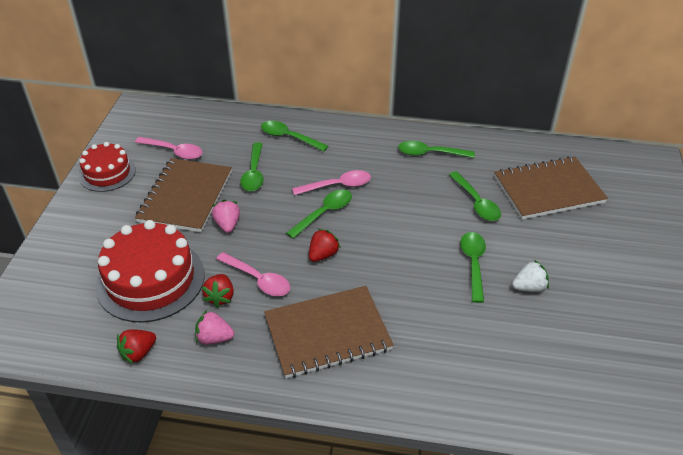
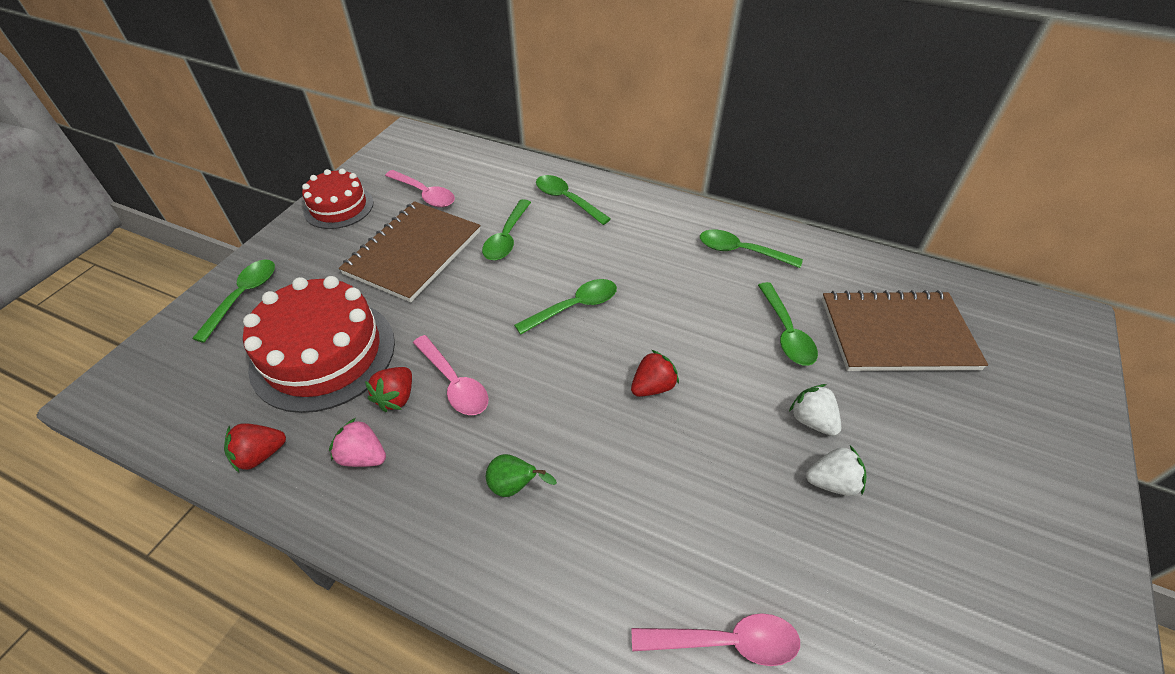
camera: 15 degrees right, 5 degrees up
pink strawberry [212,200,240,233] -> none
brown notebook [264,286,394,378] -> green pear [486,454,557,497]
pink spoon [292,170,371,195] -> pink spoon moved to [632,613,800,666]
red strawberry [309,229,341,262] -> red strawberry moved to [631,350,679,397]
green spoon [460,232,486,303] -> green spoon moved to [192,259,275,343]
none -> white strawberry [789,384,841,436]

